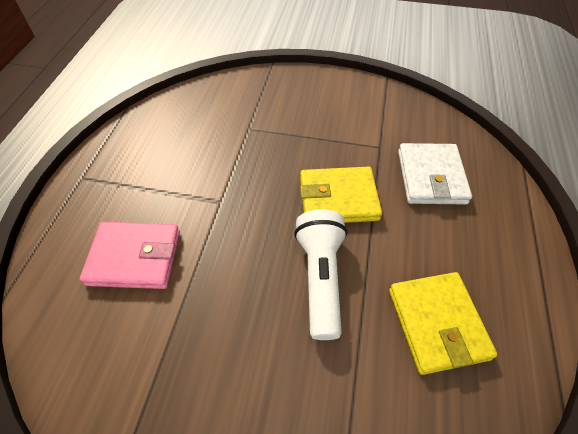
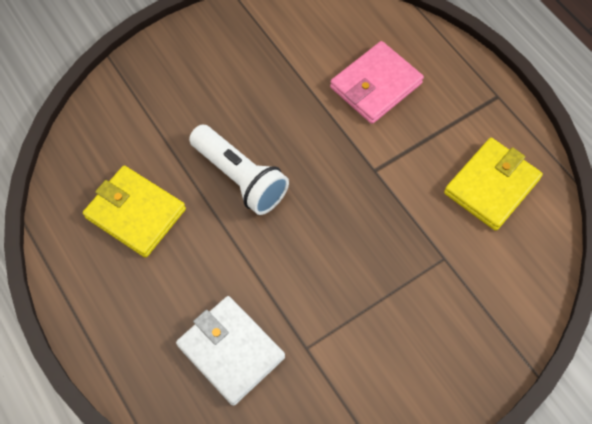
camera: 135 degrees right, 10 degrees up
yellow wallet [300,167,382,223] -> yellow wallet moved to [444,138,543,231]

